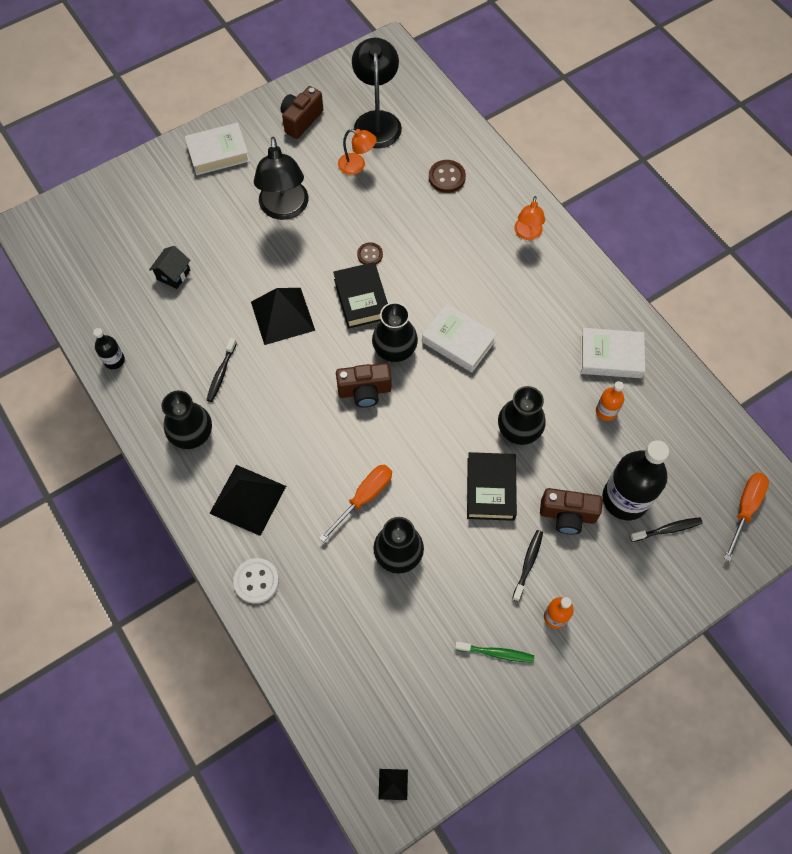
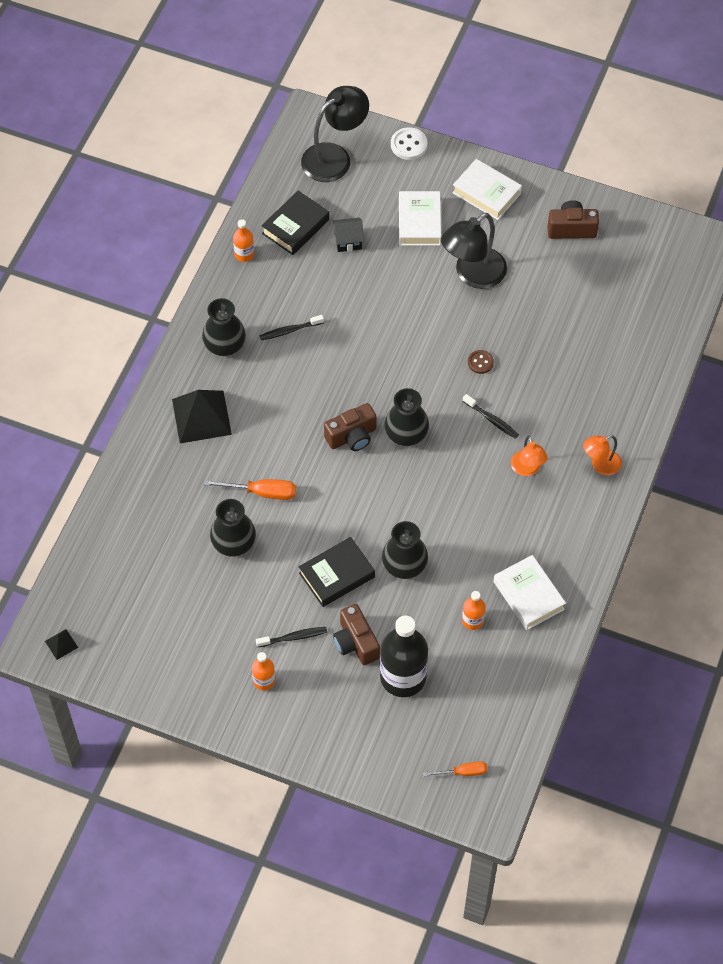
camera: 55 degrees right, 5 degrees down
black bottle [93,328,125,369] -> orange bottle [233,219,254,262]
white button [233,558,279,604] -> white button moved to [391,127,427,160]
black pyramid [251,288,315,345] -> none
black book [333,262,388,329] -> black book moved to [261,190,329,255]
brown camera [336,363,392,407] -> brown camera turned 75 degrees counterclockwise [324,403,376,451]
orange lamp [338,129,377,175] -> orange lamp moved to [511,436,548,476]
black lamp [352,38,402,148] -> black lamp moved to [301,86,369,182]
white book [422,304,497,372] -> white book moved to [399,191,441,246]
brown button [429,160,466,193] -> none
green toothbrush [455,642,534,663] -> none
black toothbrush [630,517,703,542] -> black toothbrush moved to [463,394,519,439]
orange screwdriver [724,472,769,562] -> orange screwdriver [423,761,487,777], size x0.65

